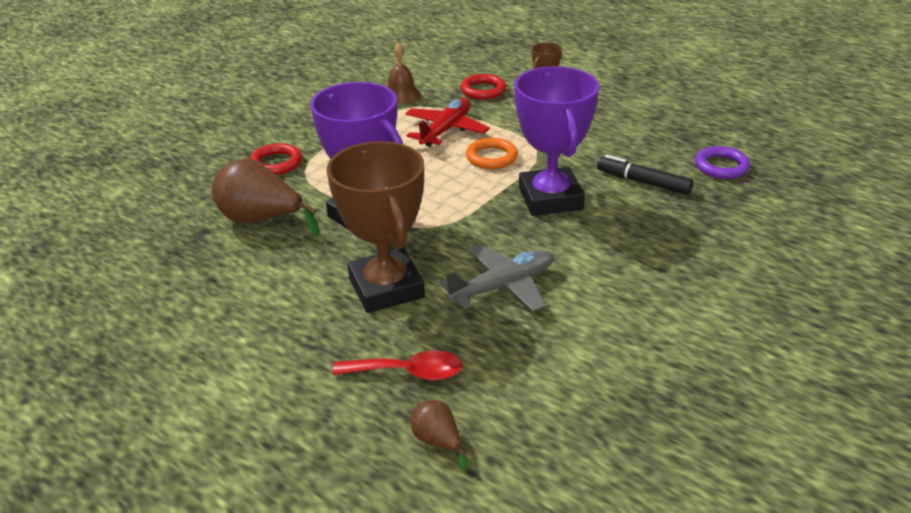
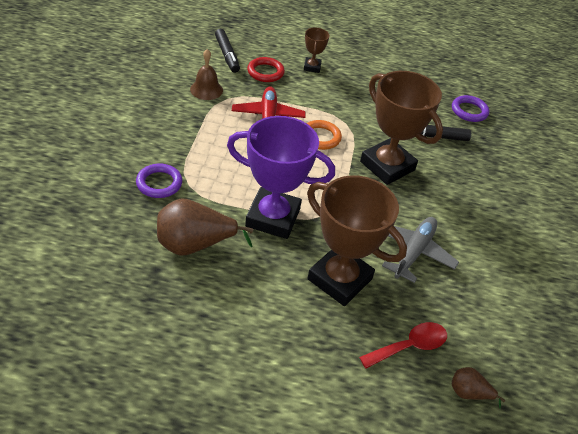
camera: 35 degrees left, 10 degrees up
red ring [250,143,302,175] -> purple ring [136,164,182,198]
purple trophy [514,66,599,216] -> brown trophy [360,71,443,185]
none -> black marker [215,29,240,73]

